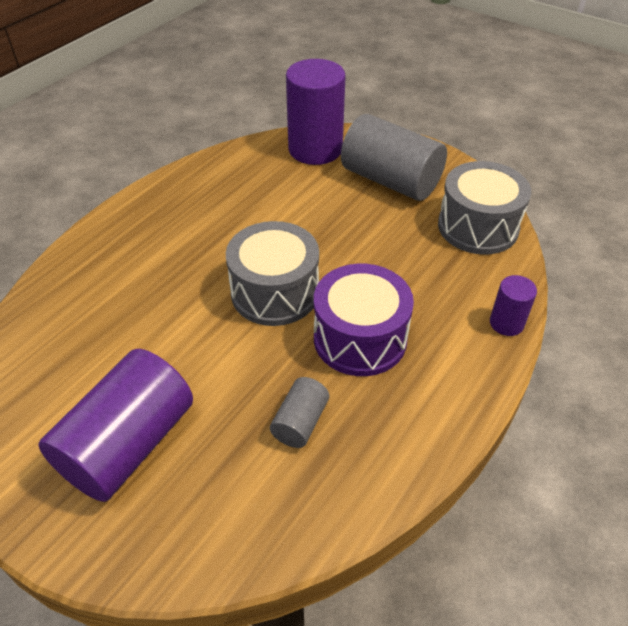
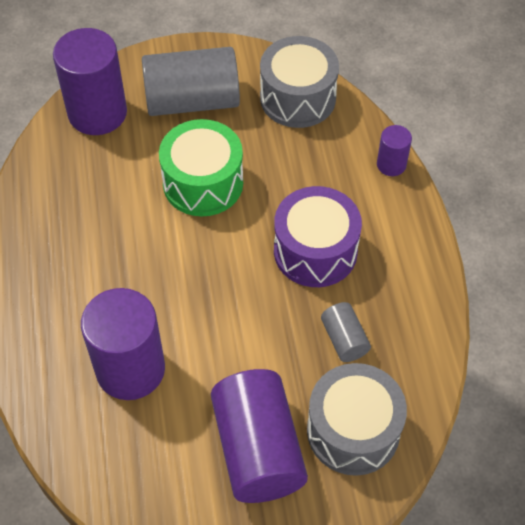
camera: 45 degrees left, 10 degrees up
grey drum [226,221,319,326] -> grey drum moved to [307,363,407,476]
none -> purple cylinder [81,288,165,400]
none -> green drum [159,119,243,217]

